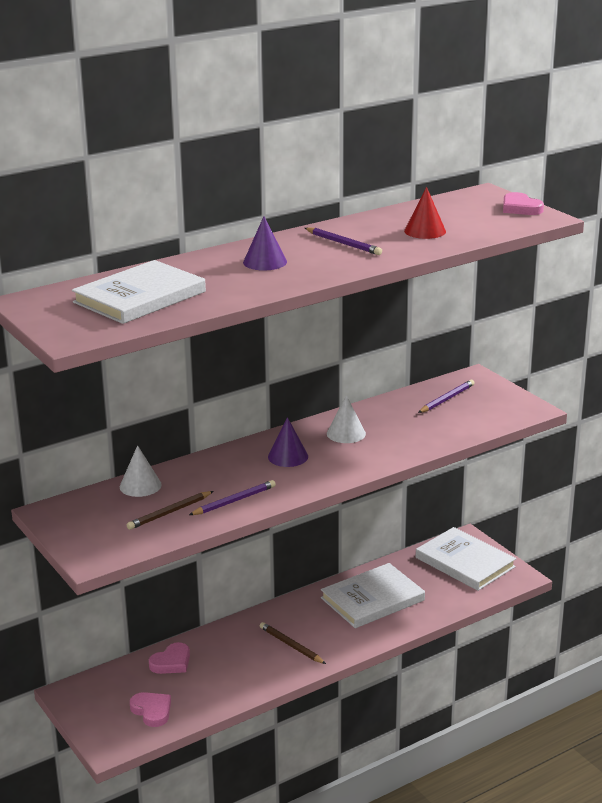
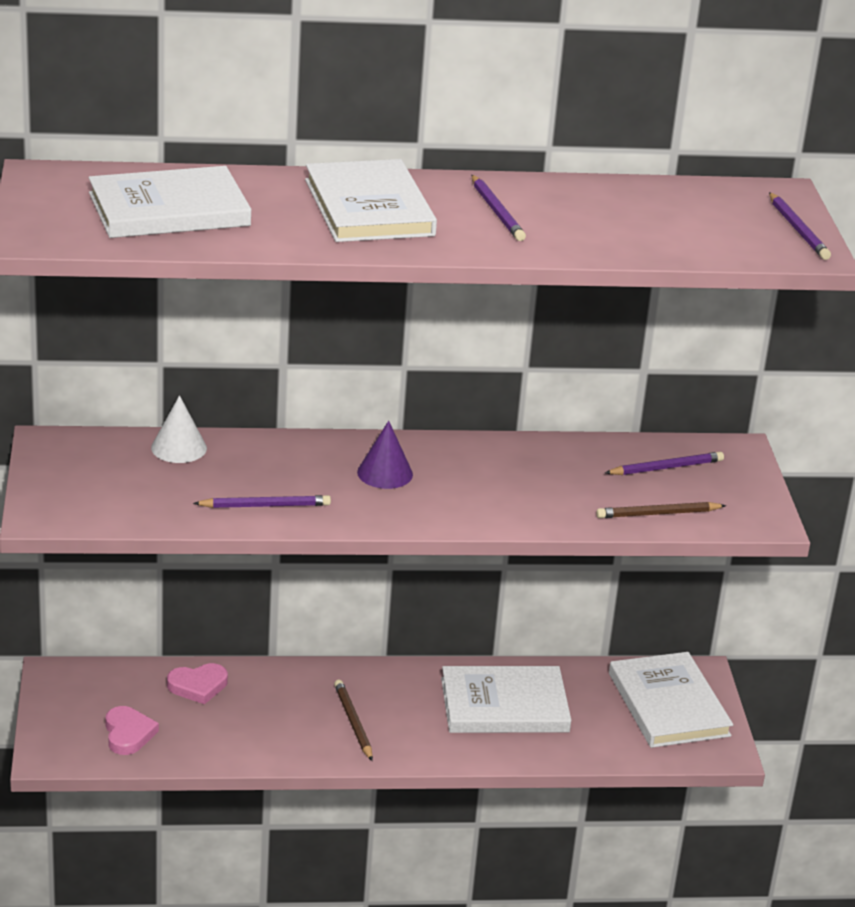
camera: 25 degrees right, 5 degrees up
brown pencil [127,491,213,530] -> brown pencil moved to [596,502,726,518]
purple cone [243,216,287,271] -> white book [305,159,437,242]
white cone [327,395,366,443] -> none
red cone [404,187,446,239] -> none
pink heart [503,192,544,215] -> purple pencil [769,192,831,260]

